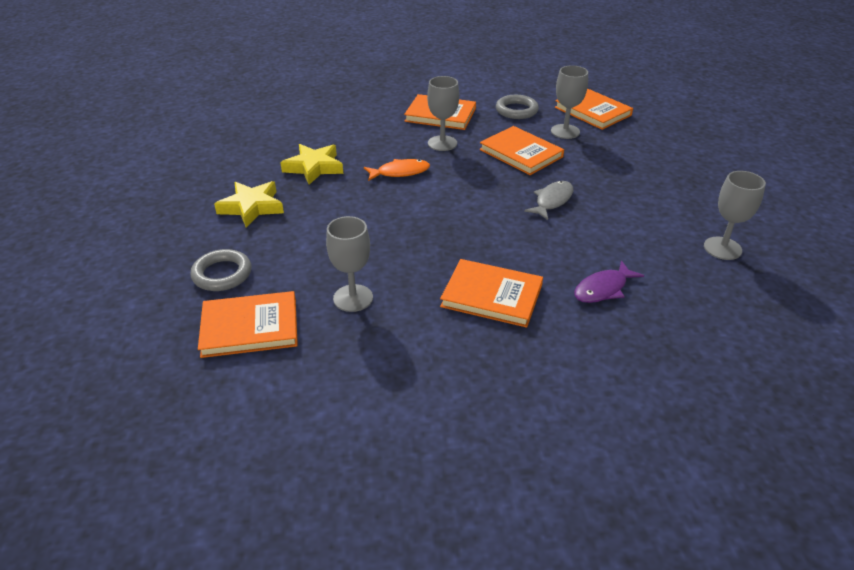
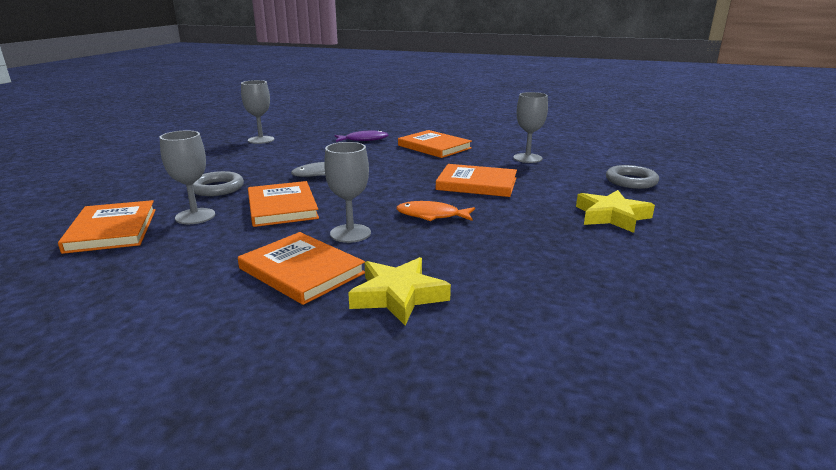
camera: 155 degrees left, 15 degrees down
orange book [198,291,298,358] -> orange book moved to [436,164,517,197]
yellow star [280,144,343,185] -> yellow star moved to [348,257,451,326]
grey ring [496,95,539,119] -> grey ring moved to [193,171,244,196]

